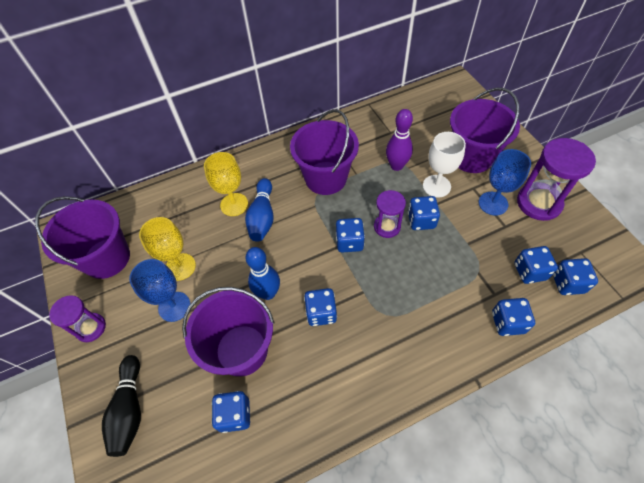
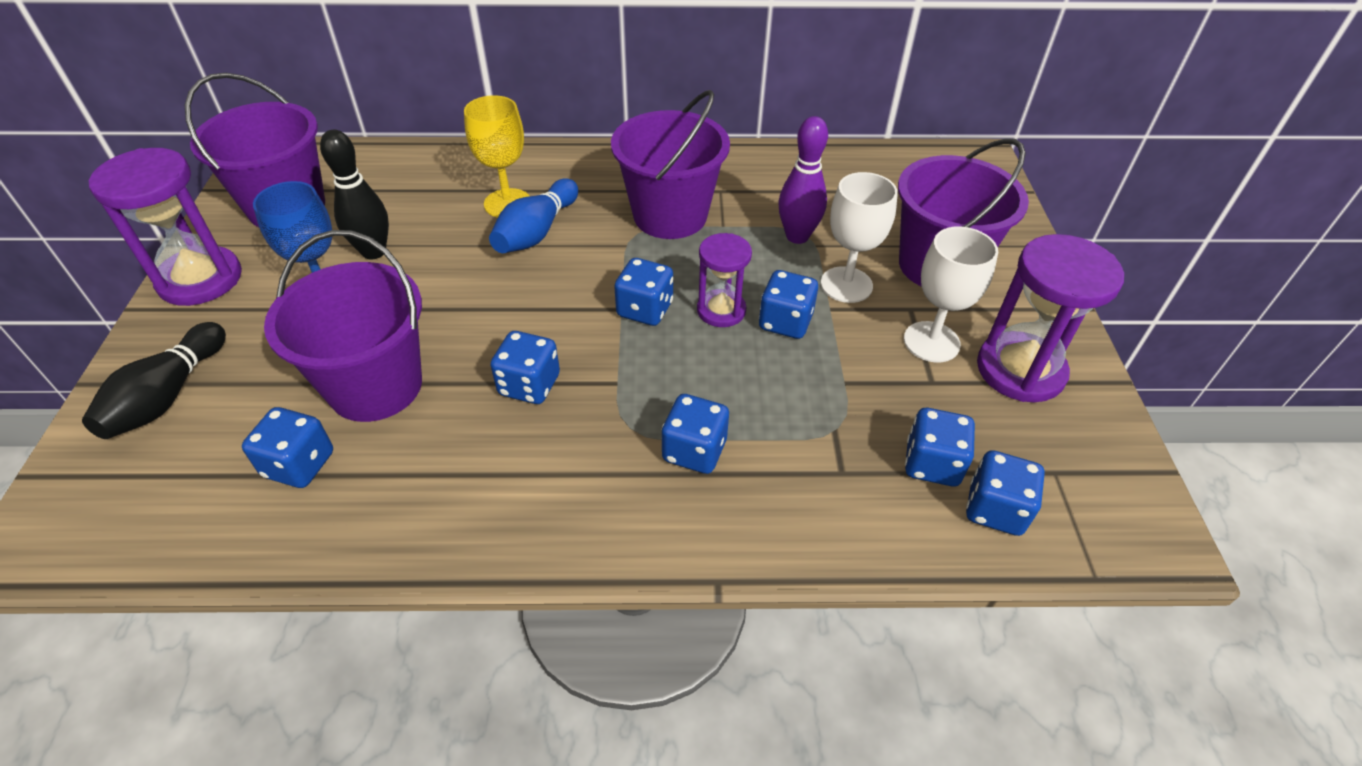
camera: 20 degrees right, 10 degrees down
purple hourglass [49,295,106,342] -> purple hourglass [89,148,242,306], size x1.65
yellow goblet [139,217,196,281] -> black bowling pin [320,130,389,259]
blue bowling pin [245,247,280,300] -> none
blue goblet [479,149,531,216] -> white goblet [904,227,998,363]
blue dice [492,298,535,336] -> blue dice moved to [662,394,729,474]

